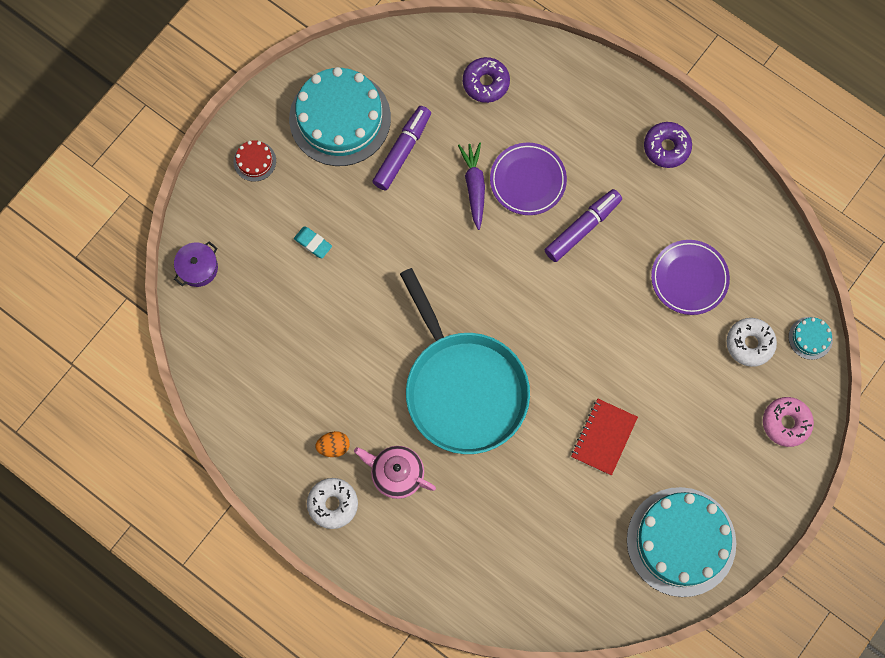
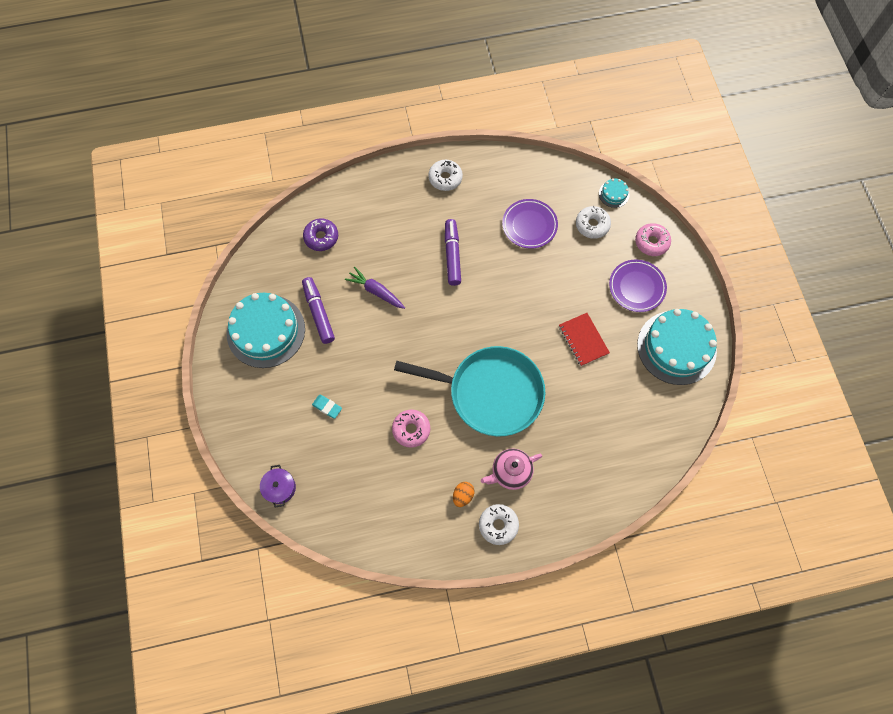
camera: 50 degrees left, 5 degrees down
red cake [233,140,276,182] -> none
turquoise eraser [294,226,332,258] -> turquoise eraser turned 45 degrees clockwise [312,395,342,419]
purple plate [490,143,567,215] -> purple plate moved to [609,260,667,312]
purple donut [644,122,692,168] -> white donut [428,160,463,191]
none -> pink donut [392,409,430,448]

